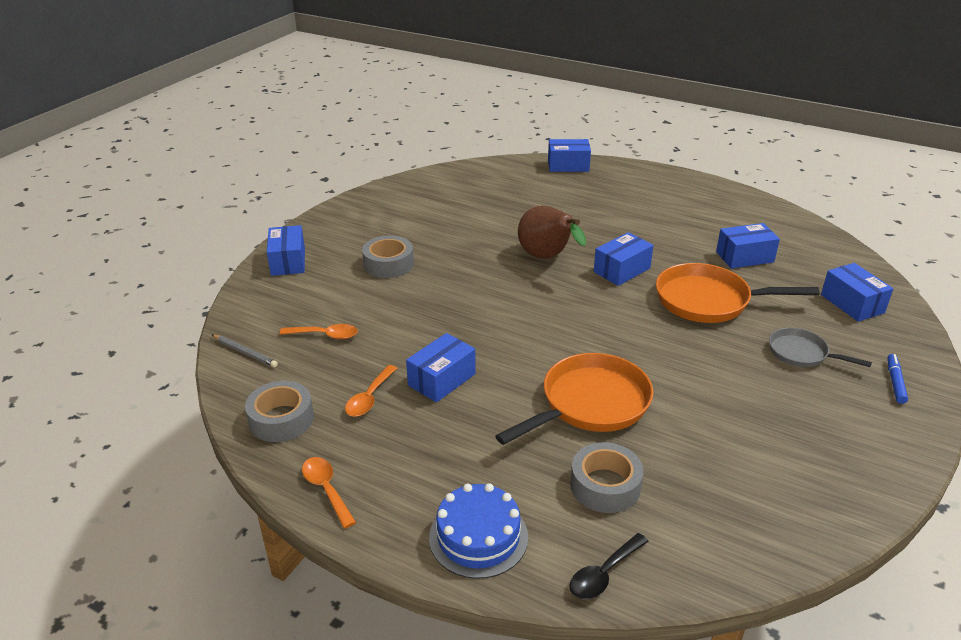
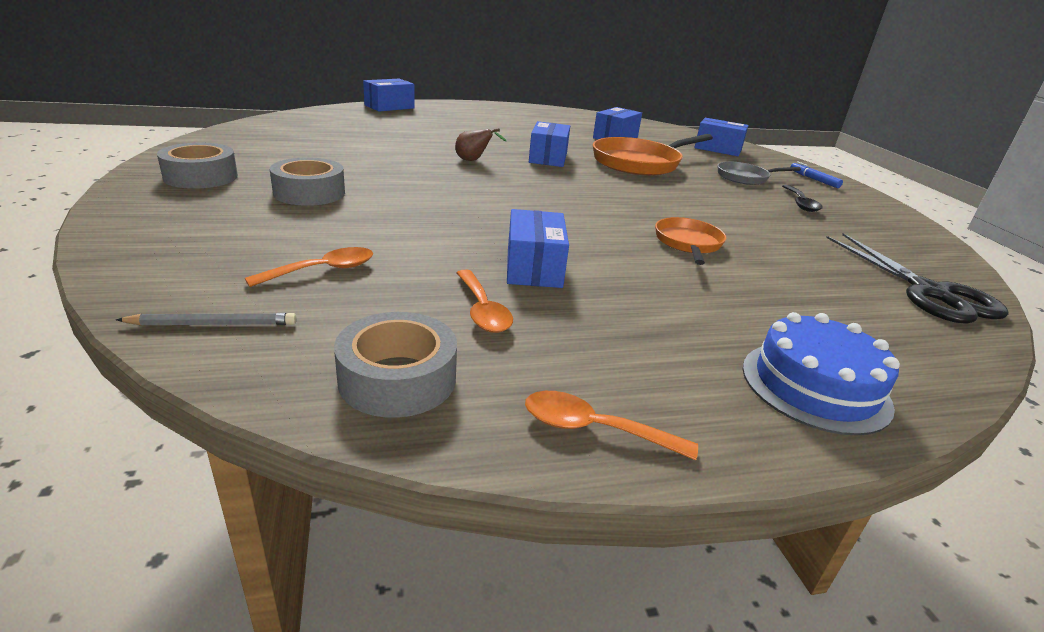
camera: 45 degrees left, 5 degrees down
blue box [267,225,305,276] -> none
orange pan [495,353,653,445] -> orange pan [655,217,726,265], size x0.57
brown pear [518,206,587,259] -> brown pear [455,128,506,161], size x0.50
black spoon [569,533,649,600] -> black spoon moved to [782,185,823,212]
grey tape [570,442,644,513] -> grey tape moved to [157,143,238,189]
none -> black scissors [826,233,1009,323]

